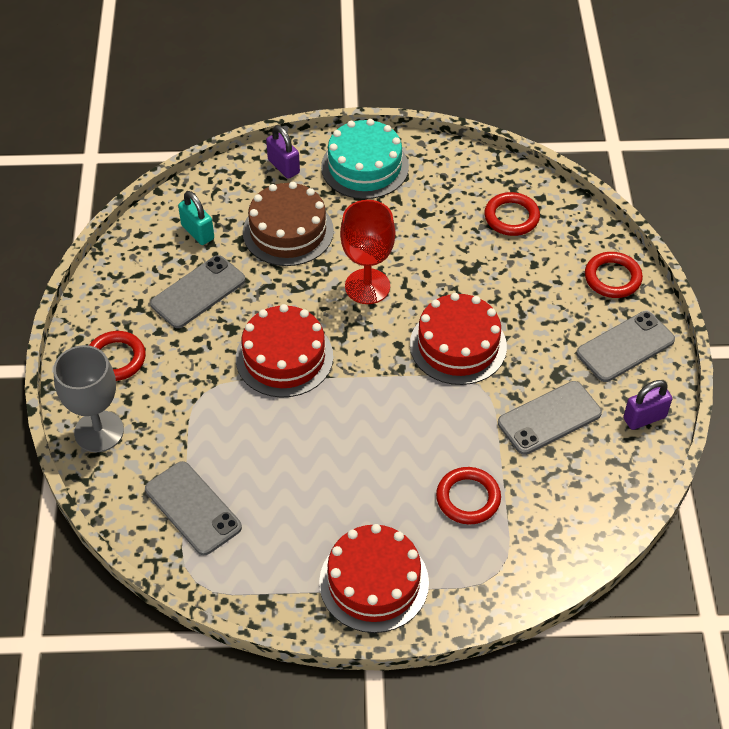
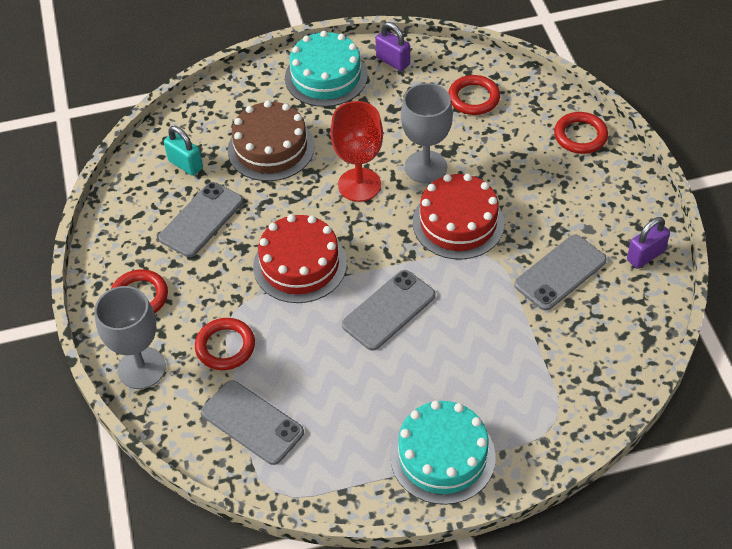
camera: 10 degrees left, 0 degrees up
purple padlock [266,125,300,179] -> purple padlock moved to [375,22,410,71]
red cake [319,524,429,633] -> turquoise cake [390,401,496,505]
red ring [436,467,501,524] -> red ring moved to [195,318,255,370]
grey phone [576,311,675,382] -> grey phone moved to [342,270,435,351]
none -> grey goblet [401,83,453,183]

